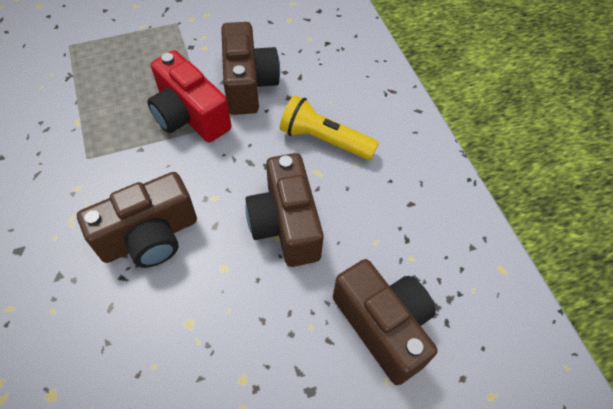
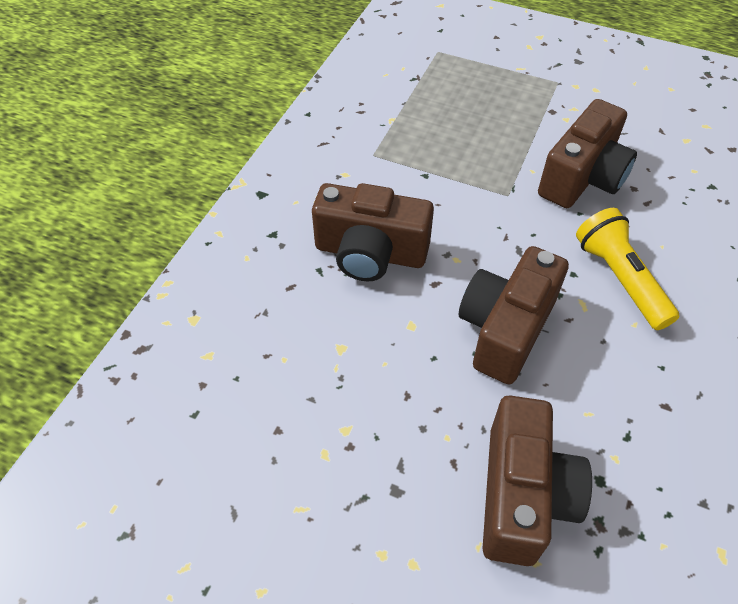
camera: 45 degrees right, 5 degrees down
red camera [147,50,231,143] -> none

